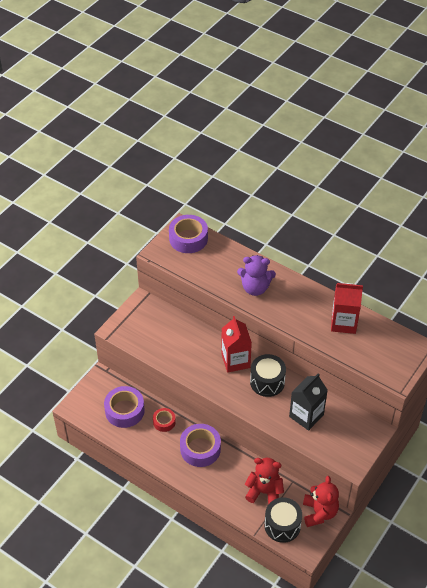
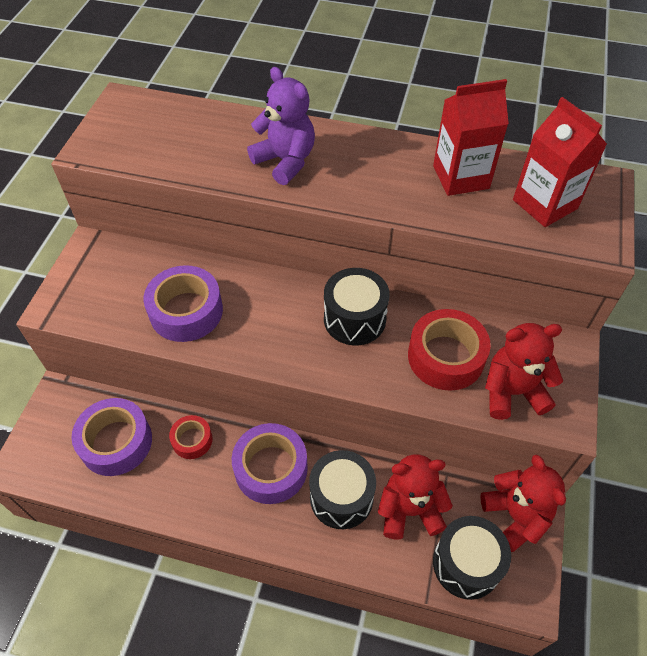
camera: 20 degrees left, 5 degrees up
purple tape [169,215,208,253] -> purple tape moved to [144,265,223,342]
red carton [221,316,252,373] -> red carton moved to [513,97,607,227]
purple teddy bear [237,255,276,296] -> purple teddy bear turned 120 degrees counterclockwise [247,67,315,185]
black carton [289,373,328,431] -> red tape [408,309,491,391]
none -> black drum [309,450,376,529]
none -> red teddy bear [485,323,563,420]

